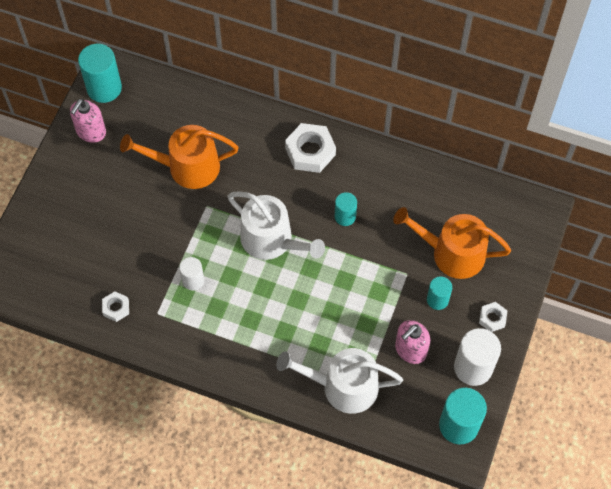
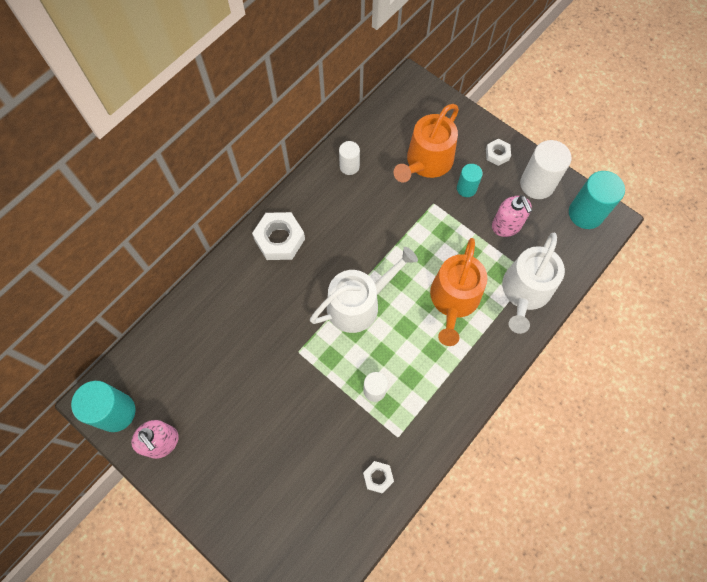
camera: 70 degrees left, 5 degrees up
orange watering can [120,125,239,189] -> orange watering can moved to [430,238,488,346]
turquoise cylinder [335,192,357,226] -> none
none -> white cylinder [339,141,360,175]

